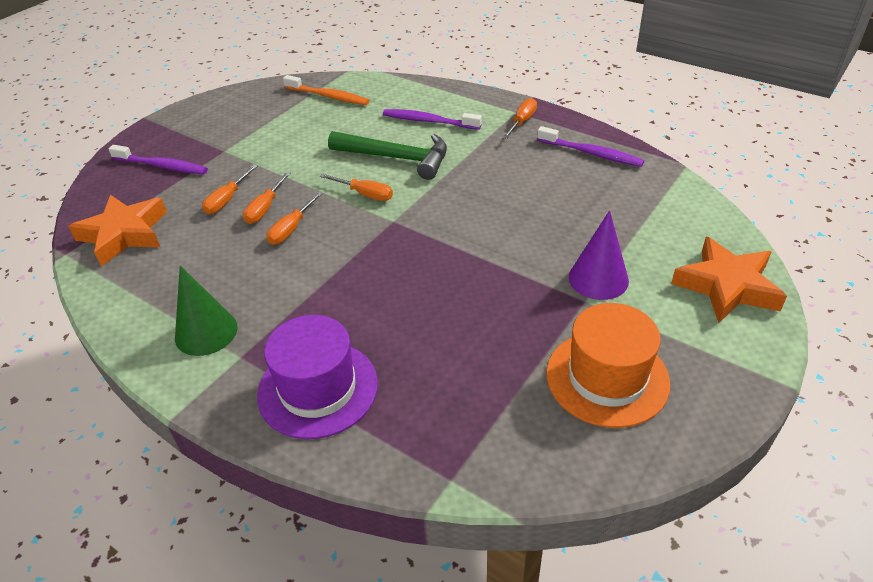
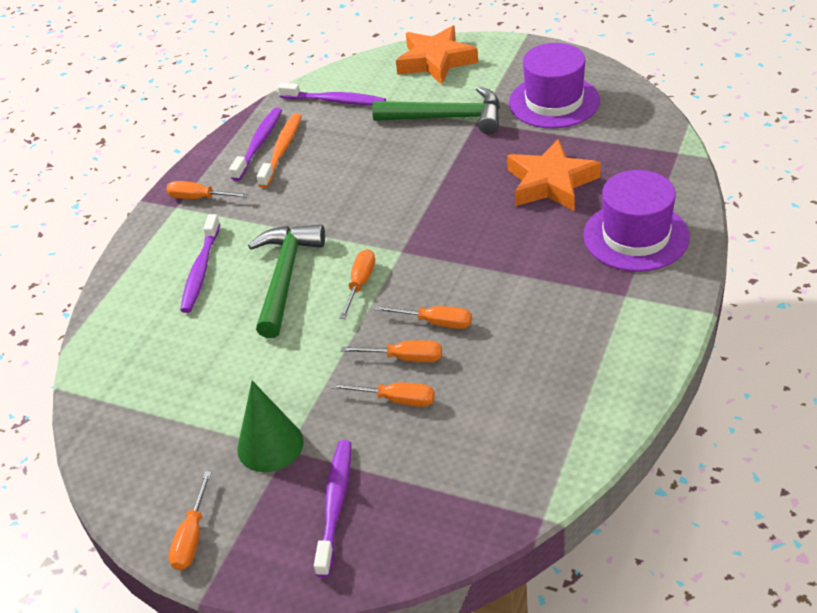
camera: 100 degrees left, 0 degrees up
orange star [68,195,167,266] -> orange star moved to [507,139,601,211]
green cone [175,266,237,356] -> green cone moved to [237,381,304,472]
orange toothbrush [283,75,370,105] -> orange toothbrush moved to [257,113,302,188]
orange hat [546,303,670,428] -> purple hat [509,43,600,129]
purple cone [569,210,629,300] -> green hammer [372,86,500,134]
none -> orange screwdriver [169,471,212,570]
none -> purple toothbrush [278,83,386,105]

